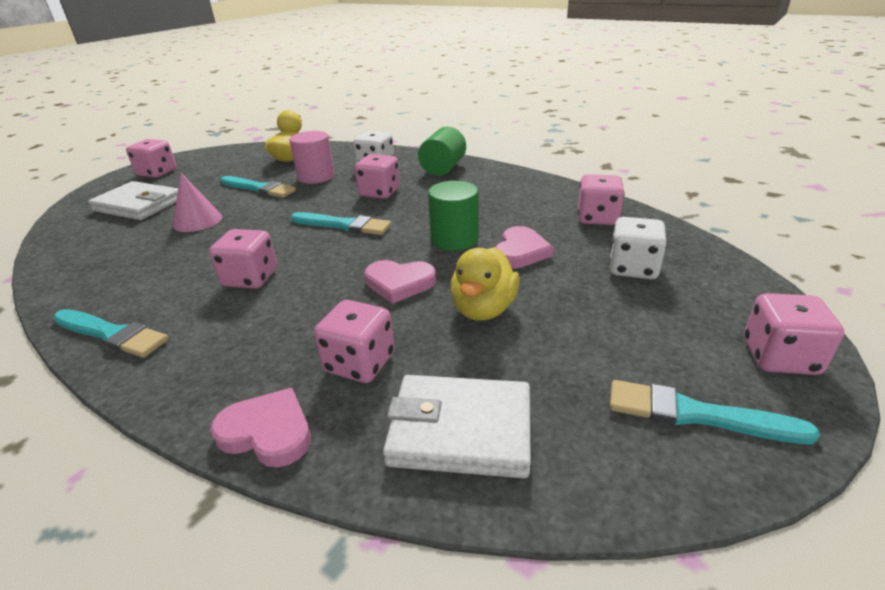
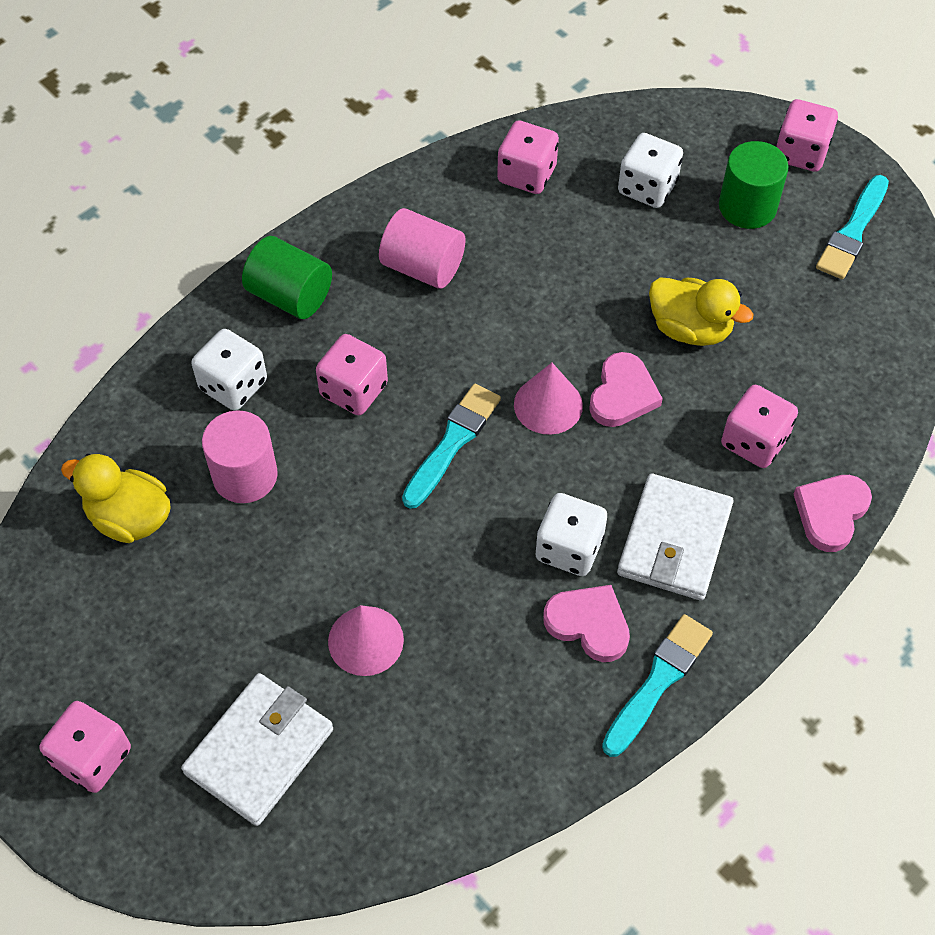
camera: 80 degrees left, 25 degrees up
pink dice [209,229,277,289] -> white dice [535,493,607,576]
turquoise brush [220,176,296,198] -> none
white wallet [383,375,531,478] -> white wallet moved to [617,474,733,601]
green cylinder [428,181,479,251] -> green cylinder moved to [719,141,789,229]
pink heart [495,226,553,268] -> pink heart moved to [543,585,630,662]
none -> pink cylinder [379,208,465,289]
none -> pink cone [514,363,583,435]

